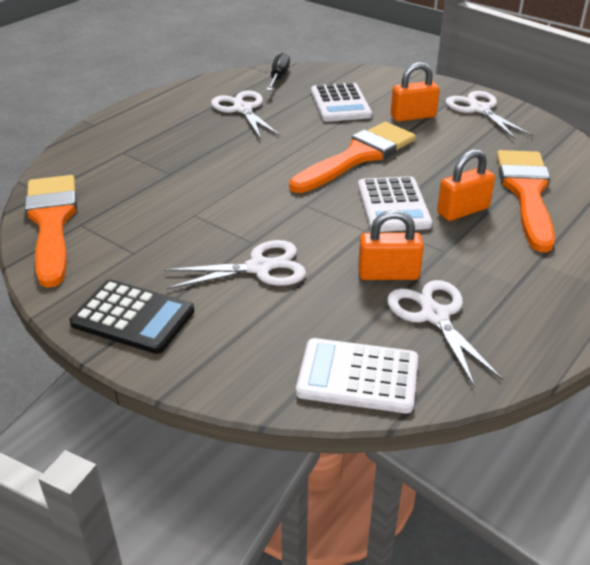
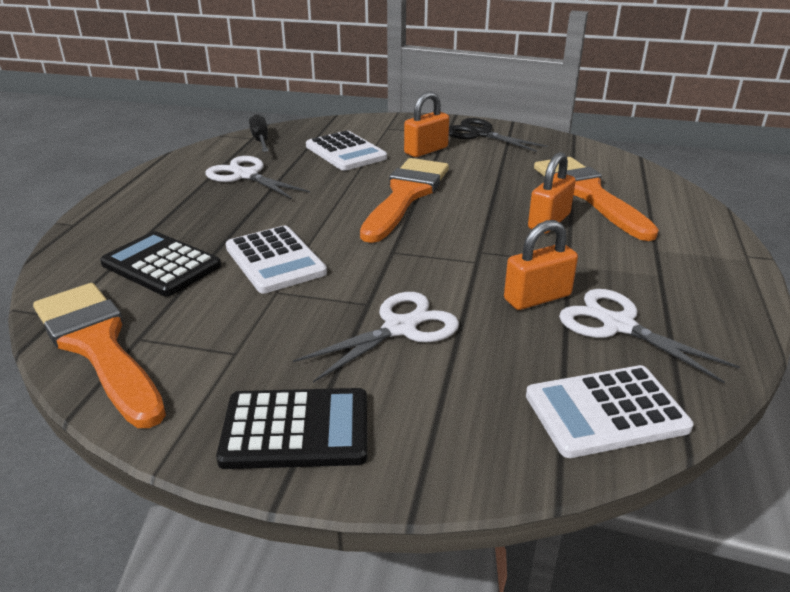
camera: 25 degrees left, 5 degrees down
white calculator [358,176,432,232] -> white calculator moved to [226,226,327,294]
white scissors [446,91,533,140] -> black scissors [449,118,548,152]
none -> black calculator [100,231,221,296]

